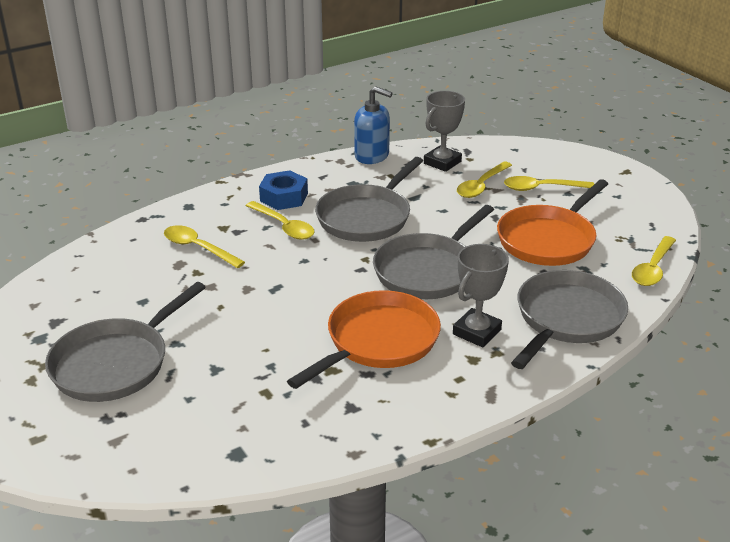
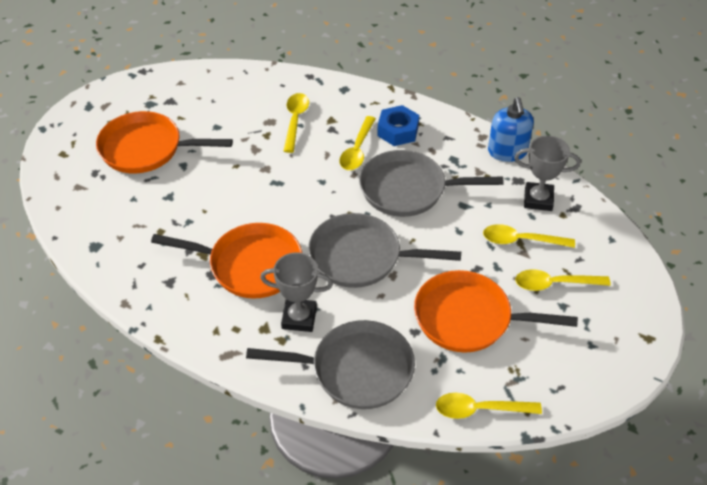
camera: 60 degrees right, 15 degrees up
grey pan [45,282,206,402] -> orange pan [96,111,233,173]
yellow spoon [504,176,594,191] -> yellow spoon turned 60 degrees counterclockwise [515,269,611,291]

